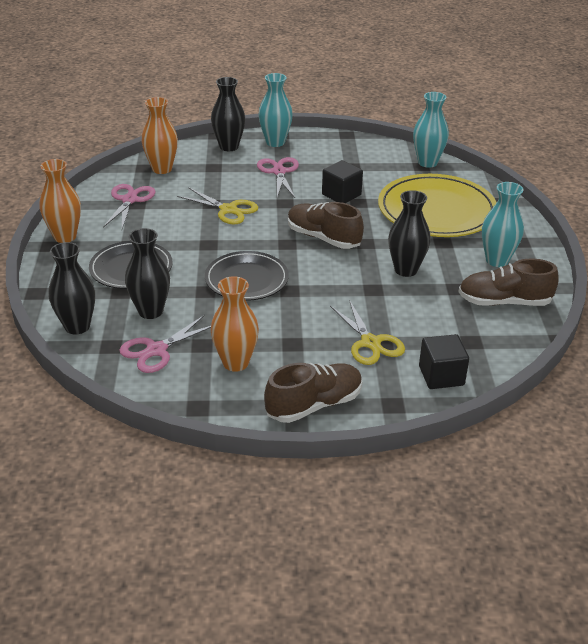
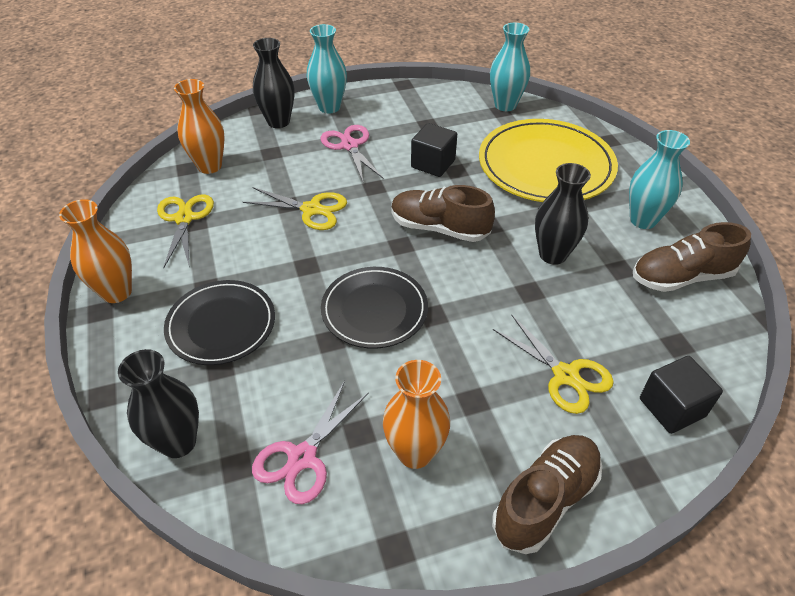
camera: 15 degrees left, 10 degrees up
pink scissors [103,184,156,229] -> yellow scissors [157,194,214,268]
black vase [125,228,170,319] -> none

